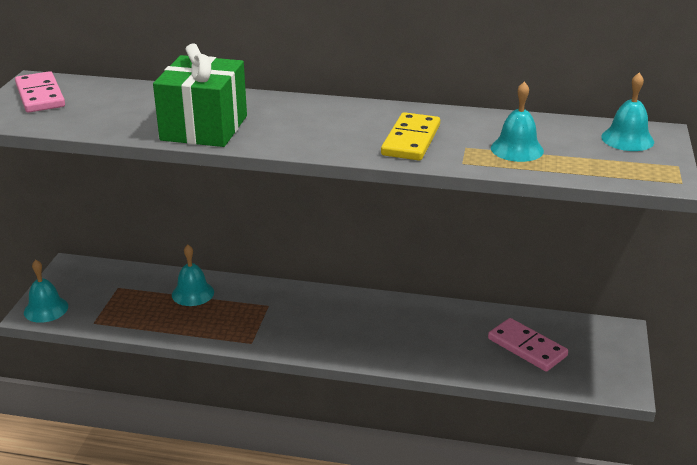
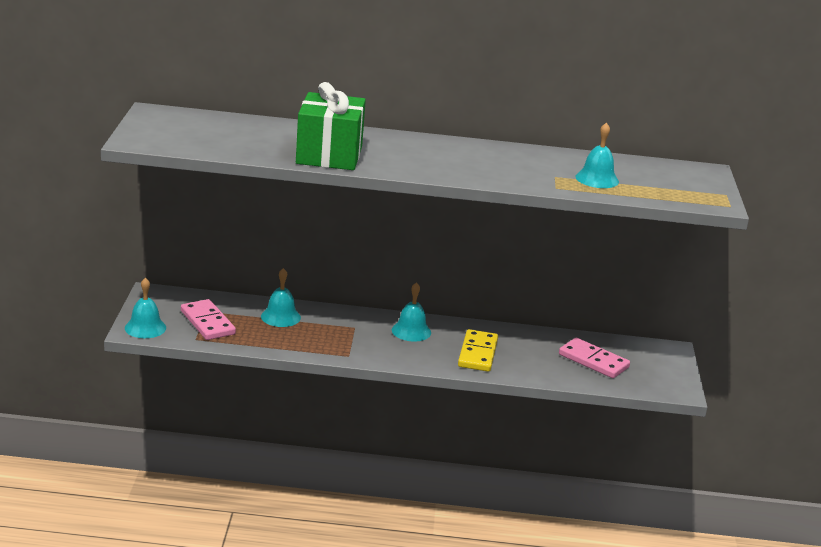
camera: 10 degrees left, 5 degrees down
pink domino [15,71,65,113] -> pink domino moved to [181,299,236,340]
yellow domino [381,112,440,160] -> yellow domino moved to [458,329,498,372]
turquoise bell [601,73,654,151] -> turquoise bell moved to [392,282,431,341]

